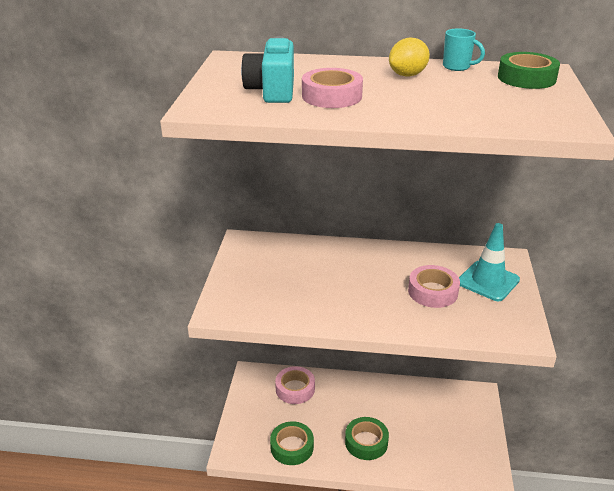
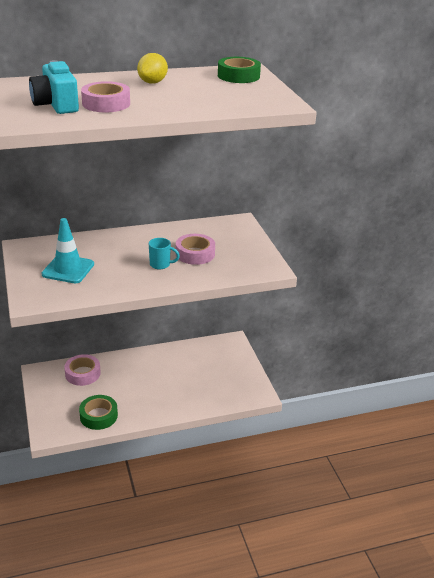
camera: 25 degrees left, 0 degrees up
green tape [345,417,389,460] -> none
turquoise mug [443,28,485,71] -> turquoise mug moved to [149,238,180,269]
turquoise traffic cone [459,223,520,301] -> turquoise traffic cone moved to [42,218,94,283]

